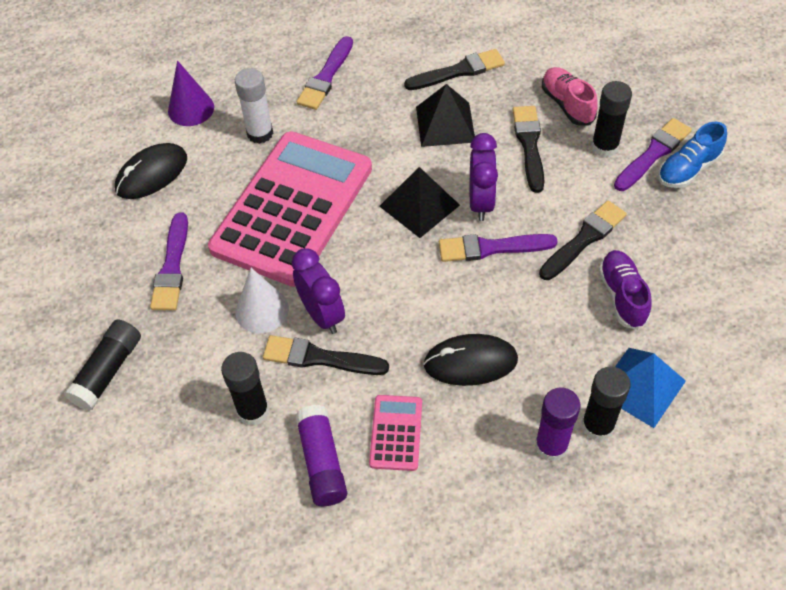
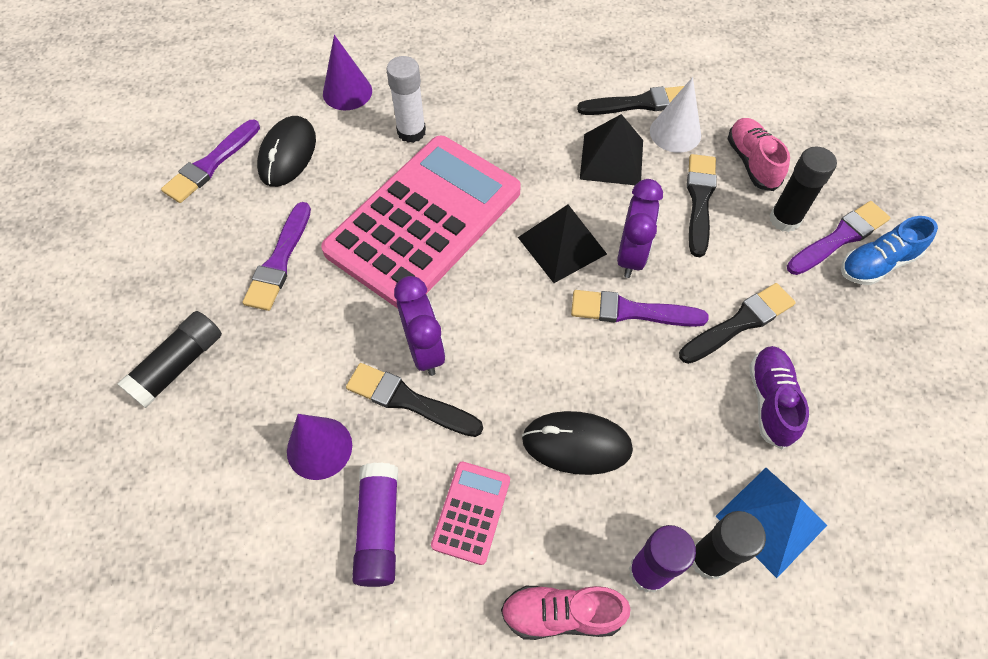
camera: 10 degrees right, 5 degrees up
black mouse [115,143,187,199] -> black mouse turned 45 degrees counterclockwise [257,116,316,187]
black glue stick [221,352,269,425] -> purple cone [287,414,352,480]
white cone [235,268,289,333] -> white cone moved to [650,77,701,153]
purple brush [297,36,353,110] -> purple brush moved to [161,120,260,203]
none -> pink shoe [501,586,631,640]

